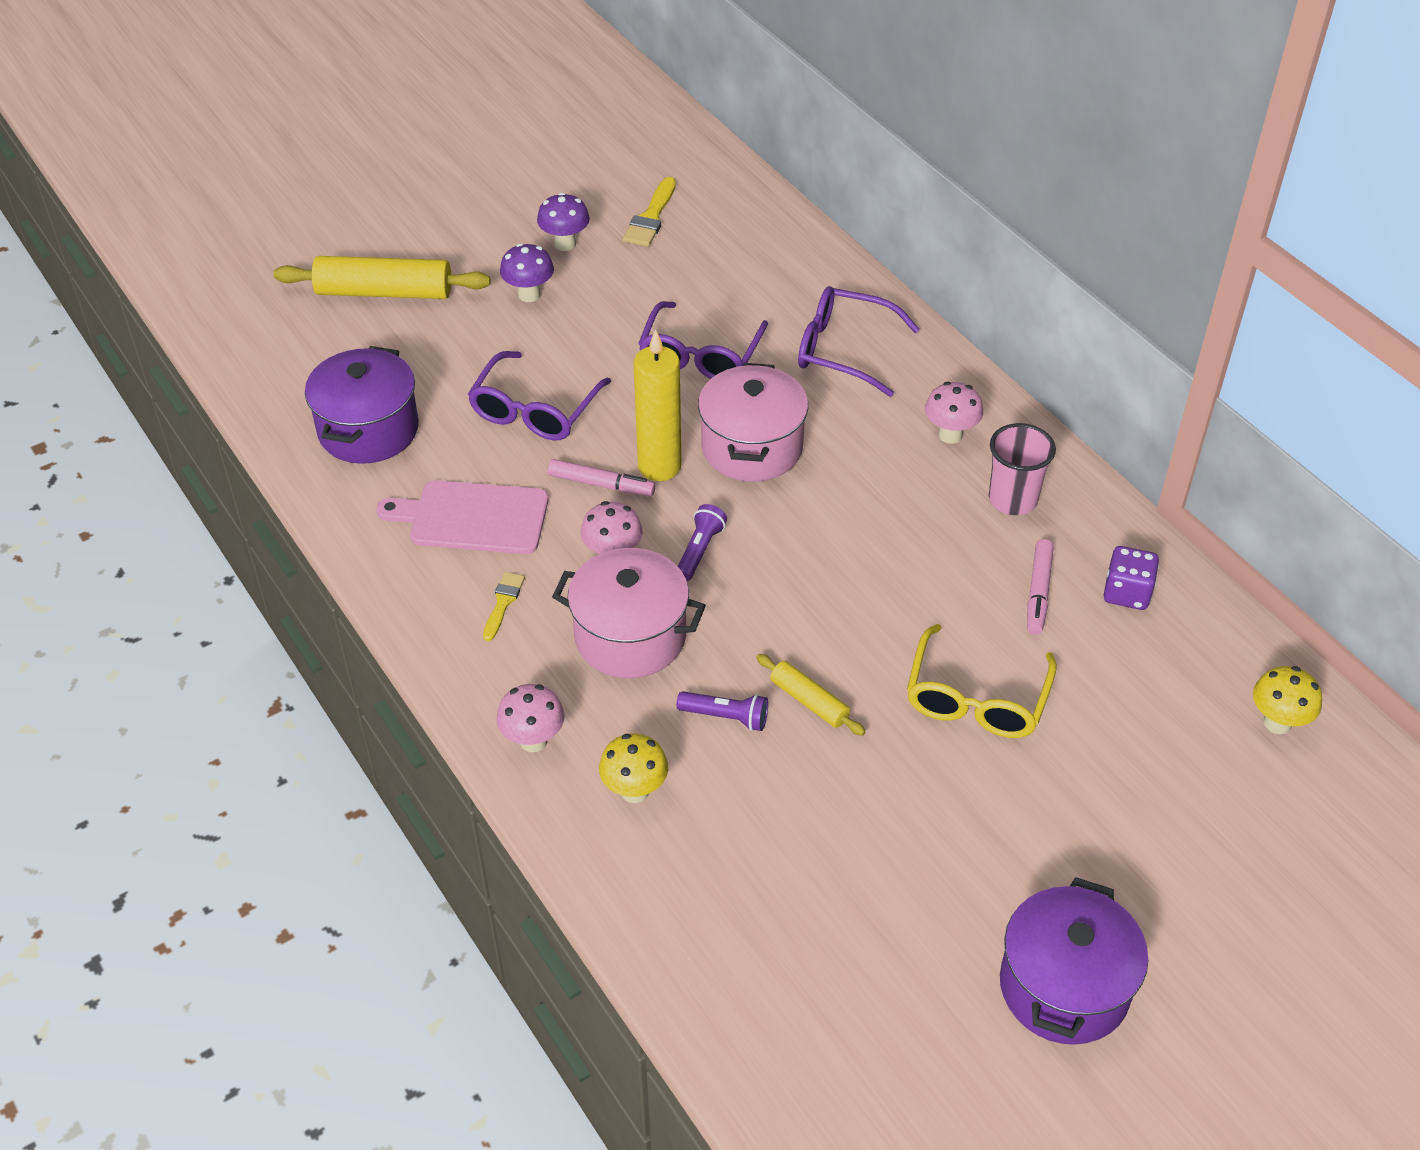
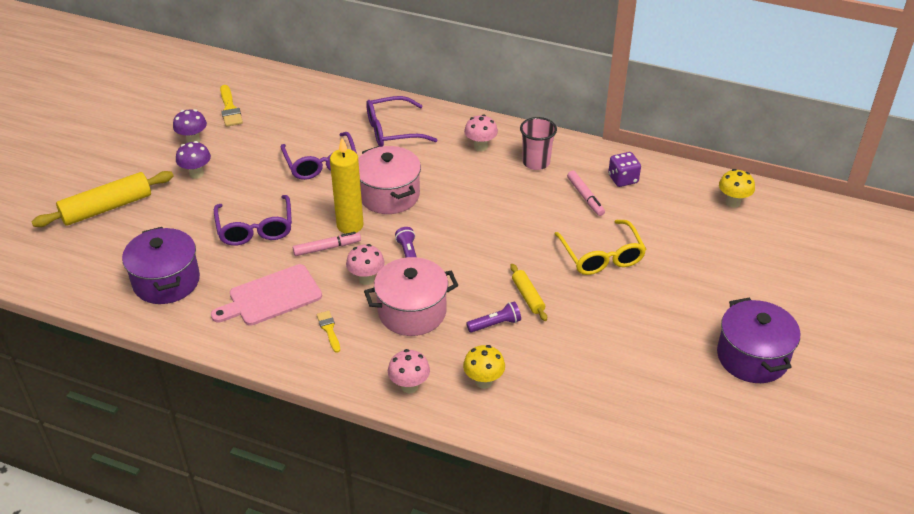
camera: 35 degrees left, 5 degrees down
yellow rolling pin [756,654,866,736] -> yellow rolling pin turned 60 degrees clockwise [510,264,547,321]

